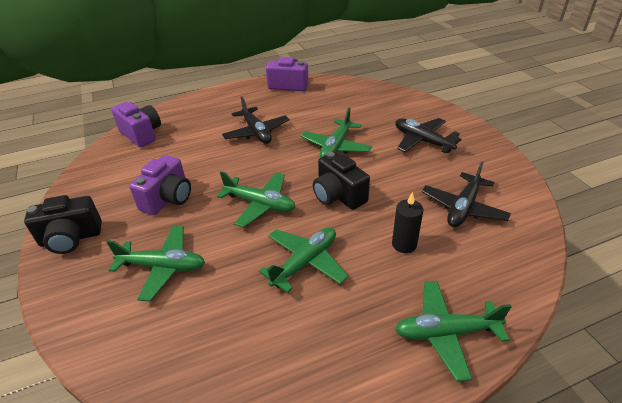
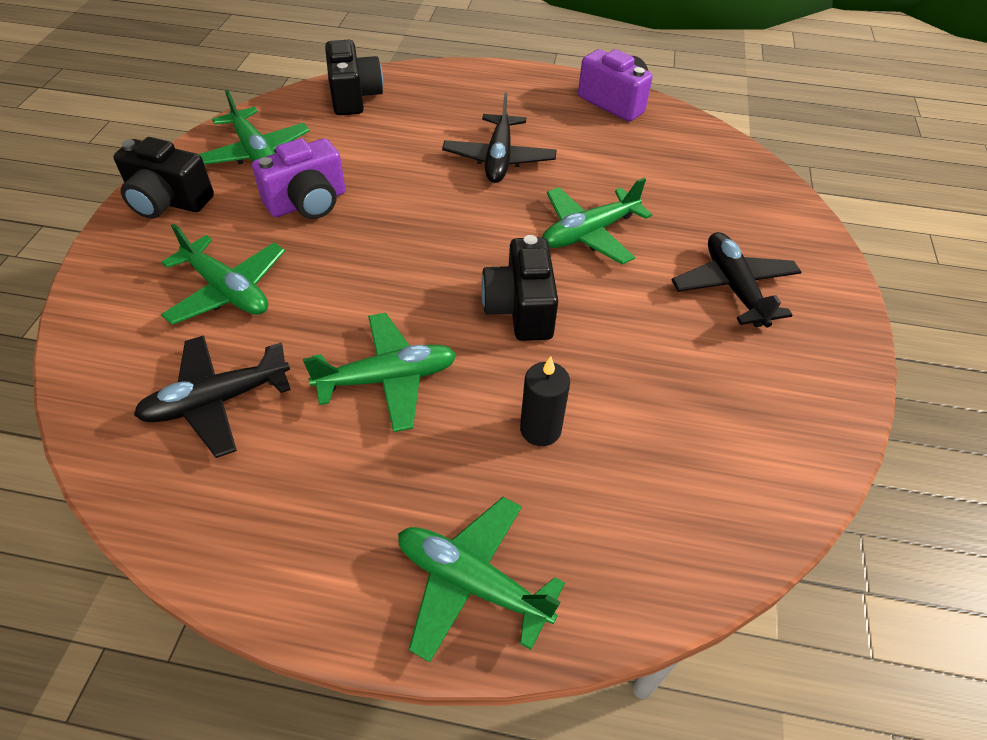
camera: 30 degrees right, 10 degrees up
purple camera [111,102,161,147] -> black camera [325,40,383,115]
green plane [217,171,295,228] -> green plane moved to [199,89,310,164]
black plane [421,161,511,227] -> black plane moved to [134,335,291,458]

